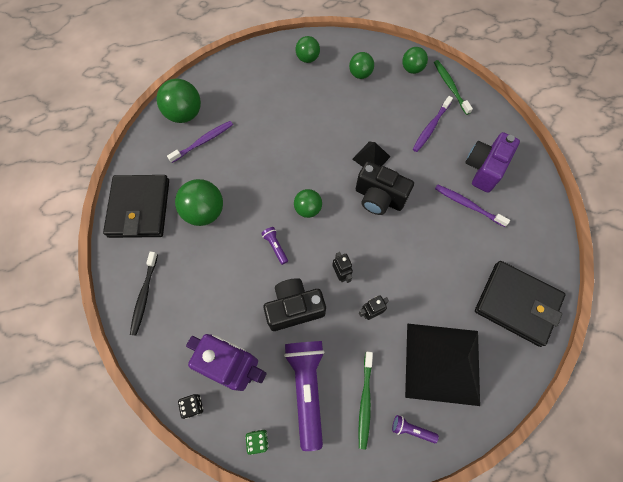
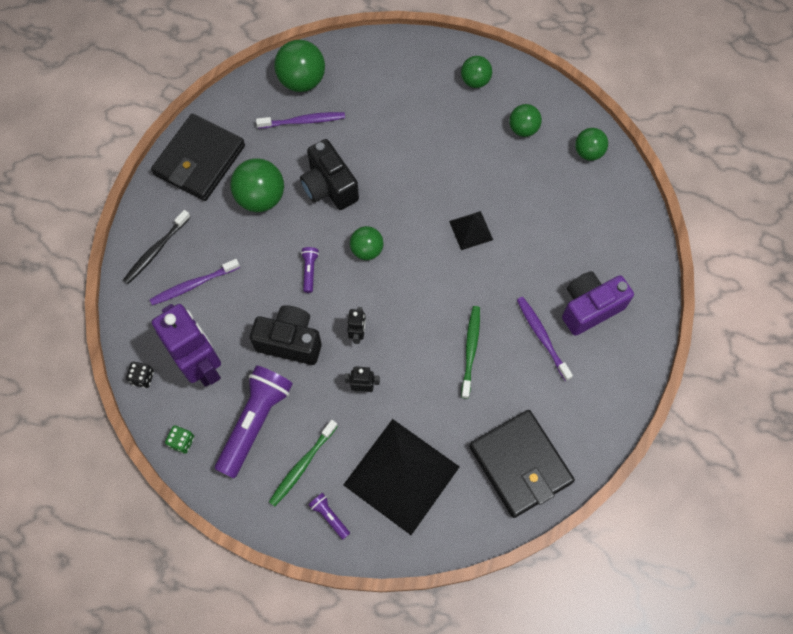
camera: 30 degrees right, 0 degrees up
black camera [356,161,414,215] -> black camera moved to [300,139,359,210]
purple toothbrush [413,96,453,152] -> purple toothbrush moved to [150,259,240,305]
green toothbrush [434,60,473,115] -> green toothbrush moved to [461,306,480,399]

